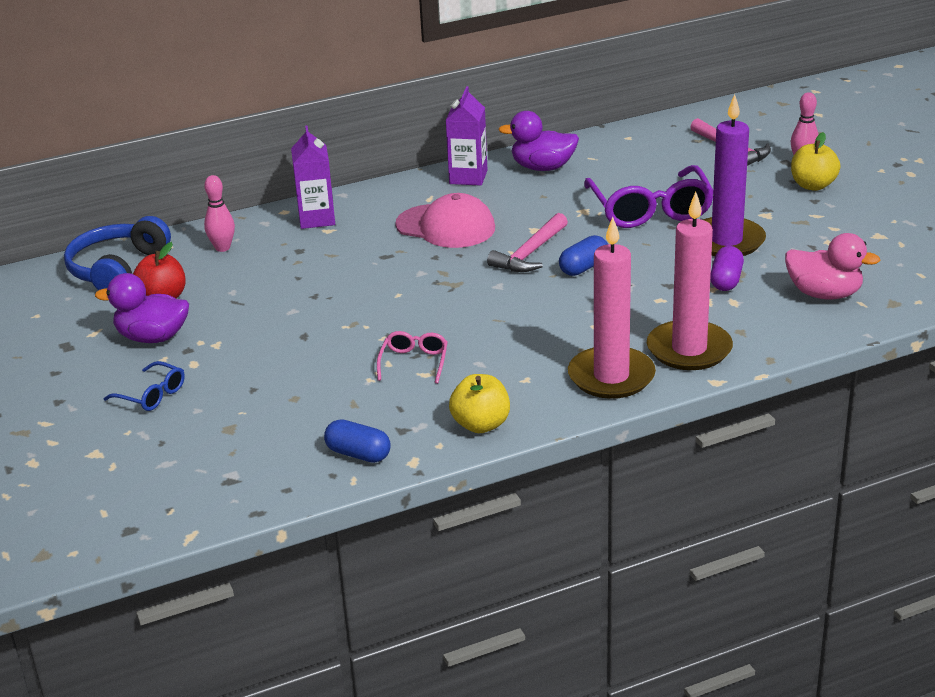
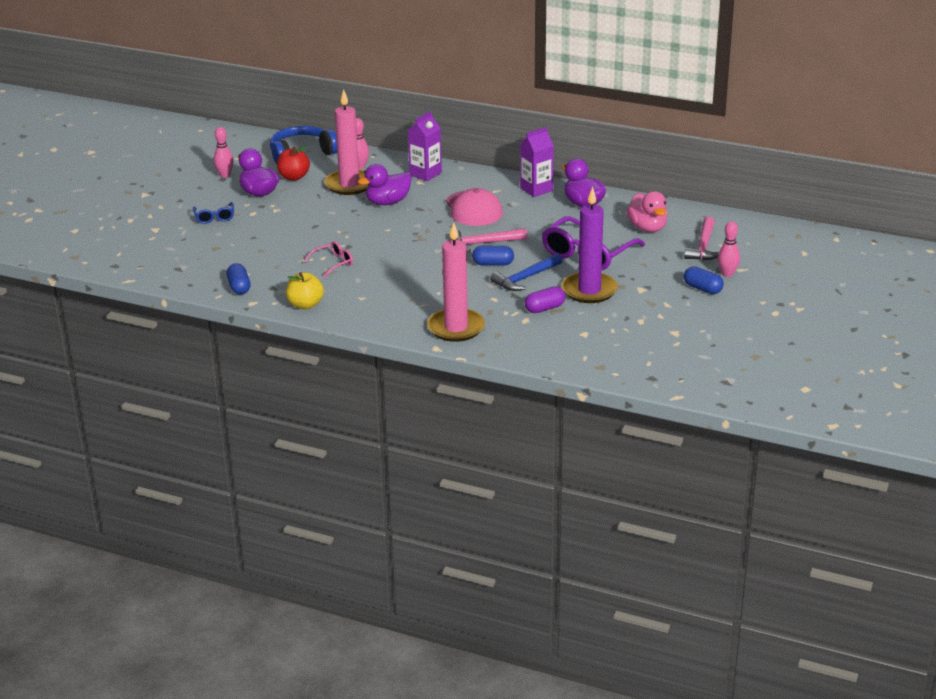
camera: 45 degrees right, 0 degrees up
pink candle [568,217,656,399] -> pink candle moved to [325,89,369,195]
pink duck [785,233,880,299] -> pink duck moved to [626,191,668,232]
yellow apple [791,132,841,191] -> blue capsule [684,266,724,294]
none -> pink bowling pin [214,127,233,178]
none -> purple duck [358,164,412,205]
none -> blue hammer [490,253,562,291]

